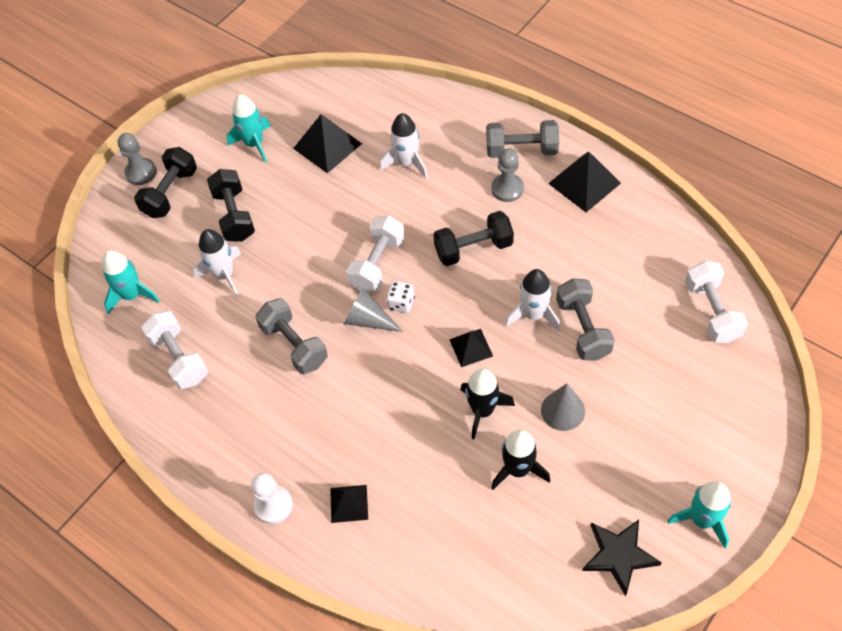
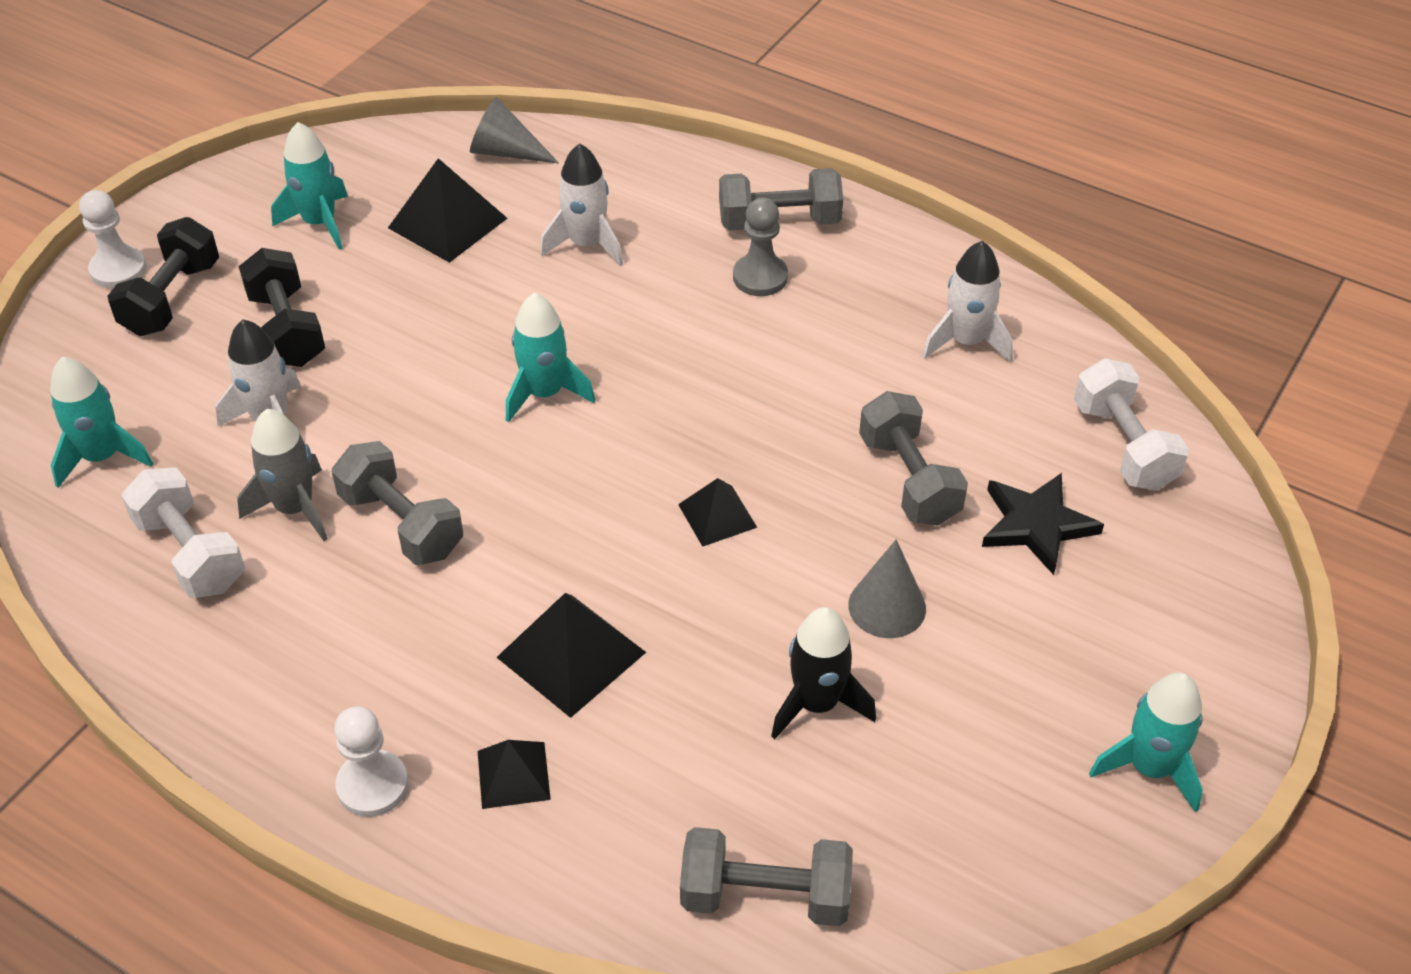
camera: 10 degrees left, 10 degrees down
grey pawn [118,133,157,185] -> white pawn [79,190,146,288]
grey cone [343,287,403,332] -> grey cone moved to [470,97,559,163]
white dumbbell [346,215,405,292] -> turquoise rocket [506,293,595,423]
white dice [386,281,415,313] -> none
black dumbbell [433,211,514,266] -> none
black rocket [460,368,515,439] -> none
white rocket [505,269,560,331] -> white rocket moved to [922,241,1013,363]
black pyramid [548,151,621,212] -> black pyramid moved to [496,593,646,718]
black star [582,520,662,596] -> black star moved to [982,473,1104,575]
none -> grey rocket [237,409,328,541]
none -> grey dumbbell [680,827,853,926]

